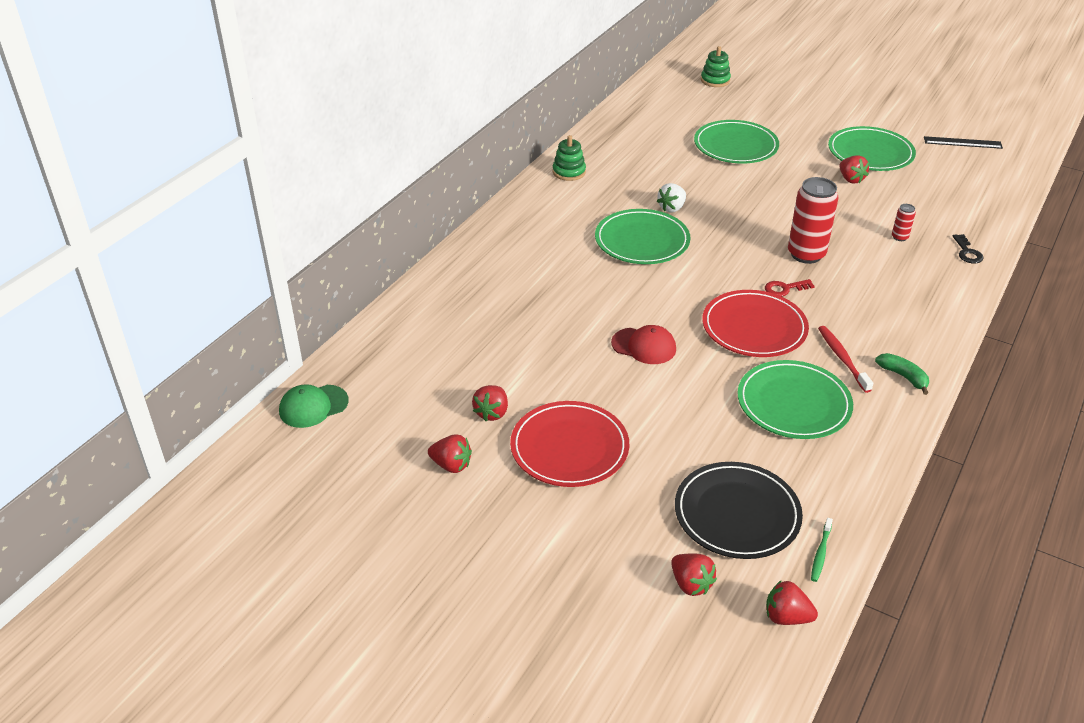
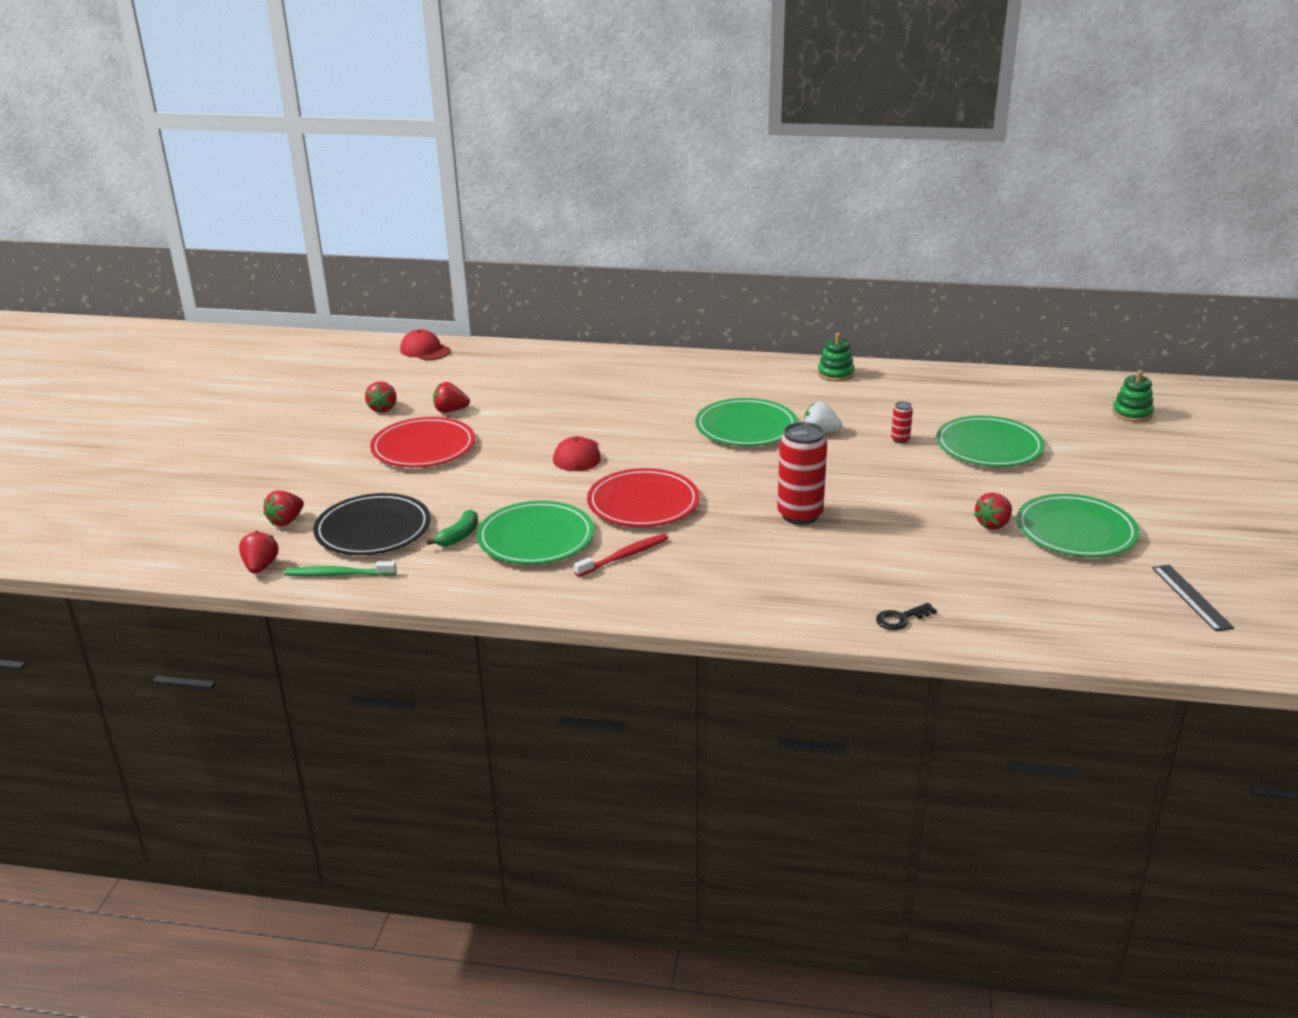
camera: 70 degrees right, 10 degrees down
green cap [279,384,349,428] -> red cap [400,329,451,360]
red key [765,279,815,296] -> none
green toothbrush [811,518,833,582] -> green toothbrush [284,561,397,576], size x1.52
green banana [875,353,929,395] -> green banana moved to [427,509,478,547]
red can [892,204,916,241] -> red can moved to [891,401,913,443]

